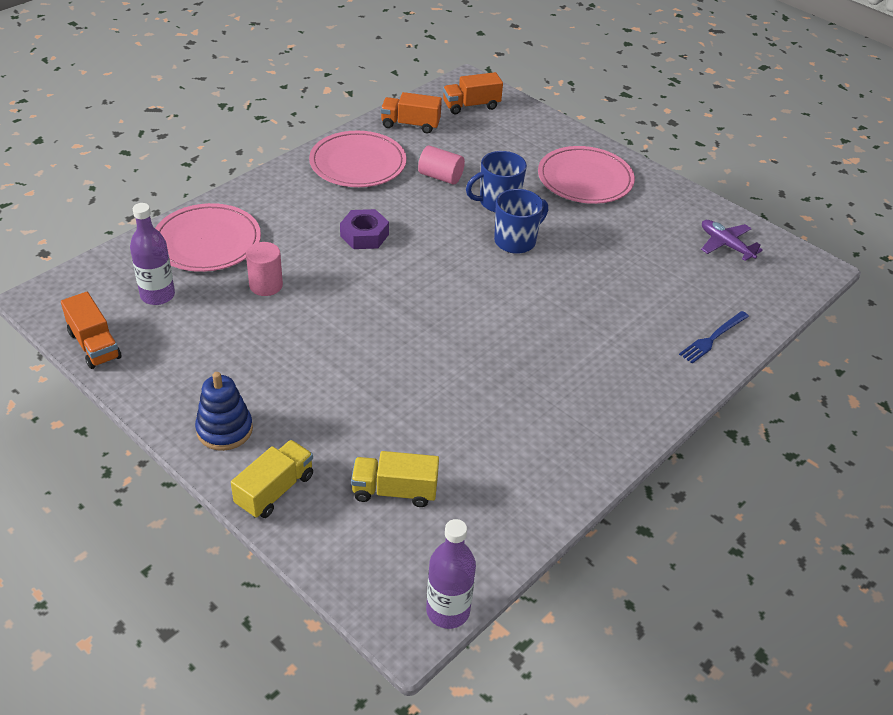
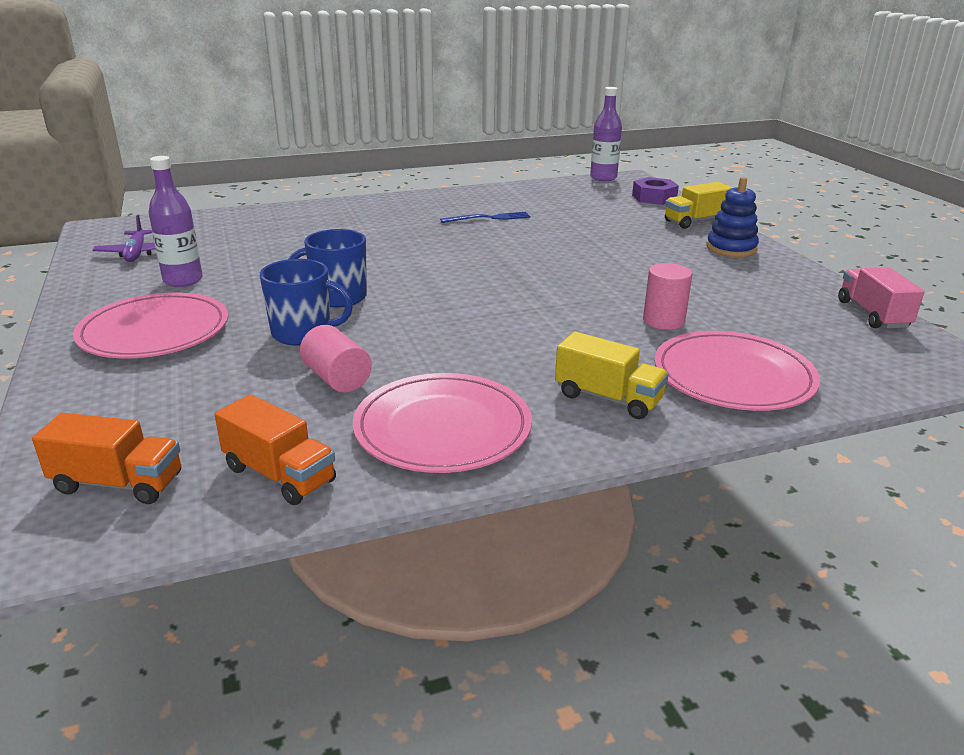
camera: 150 degrees left, 15 degrees down
orange truck [61,292,121,369] -> pink truck [838,267,924,329]
purple bottle [130,203,175,305] -> purple bottle moved to [149,156,203,287]
purple nut [340,209,389,249] -> purple nut moved to [632,177,679,205]
yellow truck [351,451,439,507] -> yellow truck moved to [555,331,669,419]
blue fork [679,311,749,364] -> blue fork moved to [440,212,530,223]

